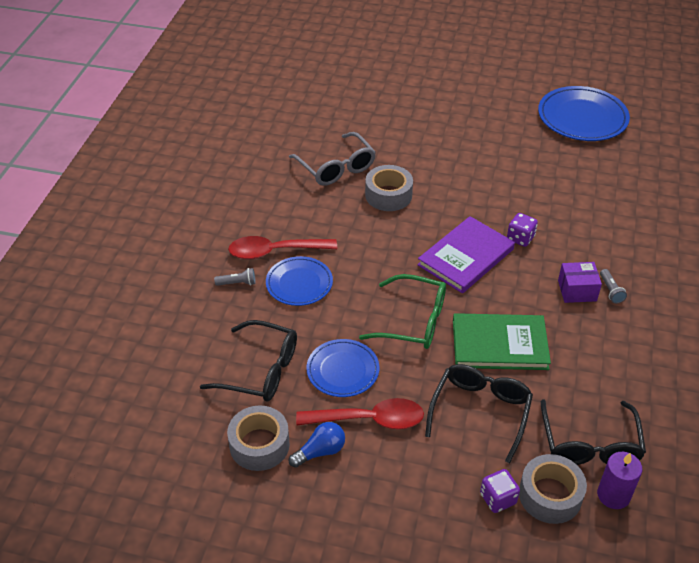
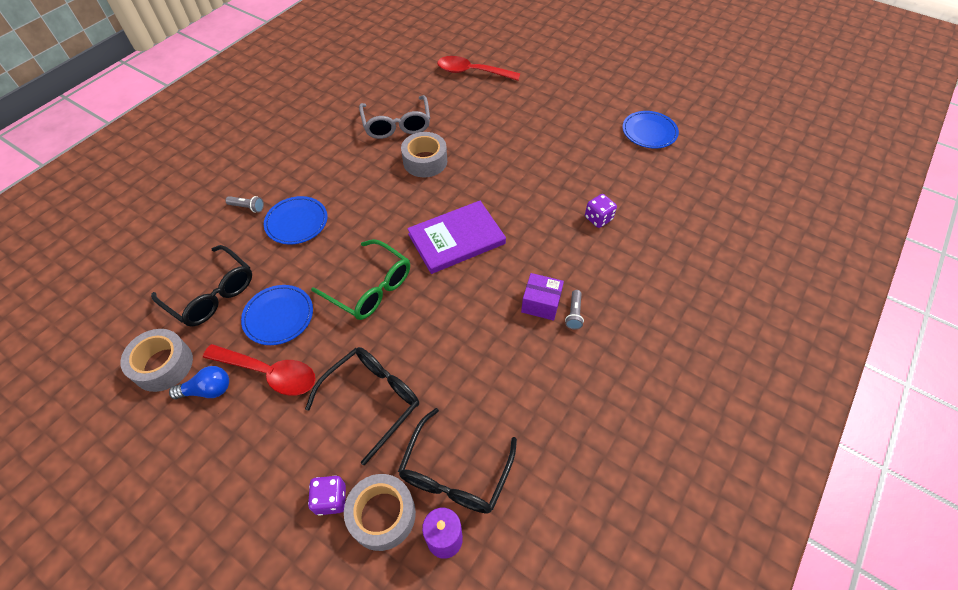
camera: 20 degrees right, 10 degrees up
red spoon [228,236,337,260] -> red spoon moved to [437,56,520,81]
green book [453,313,551,370] -> none
purple dice [507,213,538,247] -> purple dice moved to [585,194,617,228]
blue plate [538,86,630,141] -> blue plate [623,111,679,148], size x0.62

